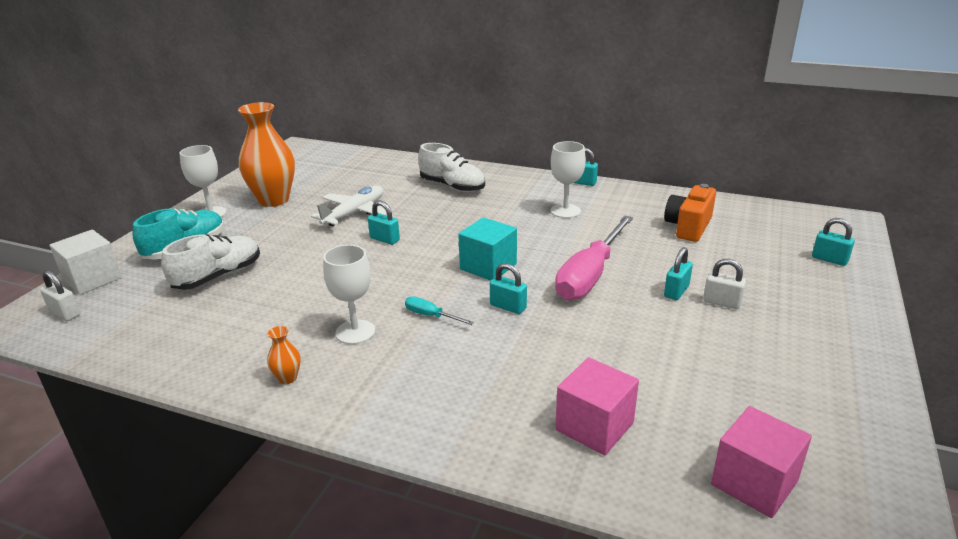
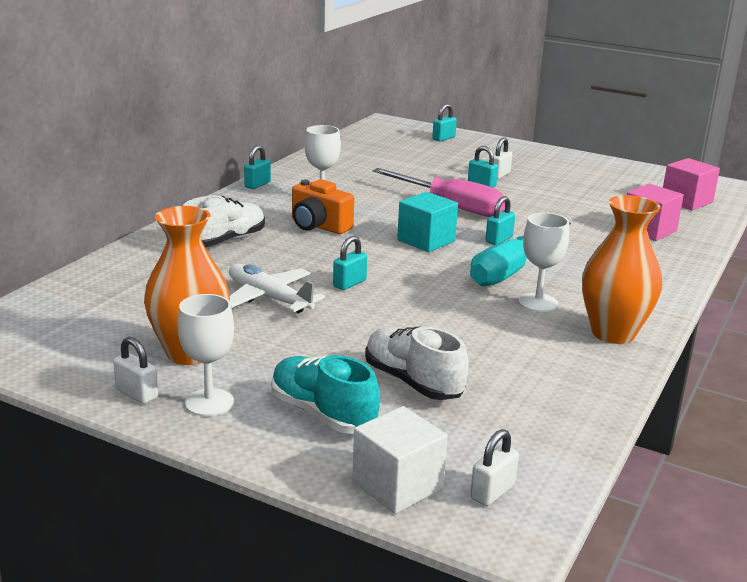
camera: 85 degrees left, 5 degrees down
orange vase [267,326,301,384] -> orange vase [582,195,662,344], size x2.49
turquoise screwdriver [405,297,474,325] -> turquoise screwdriver [470,222,571,287], size x2.34
orange camera [664,184,716,242] -> orange camera moved to [292,179,354,234]
none -> white padlock [113,337,158,404]

